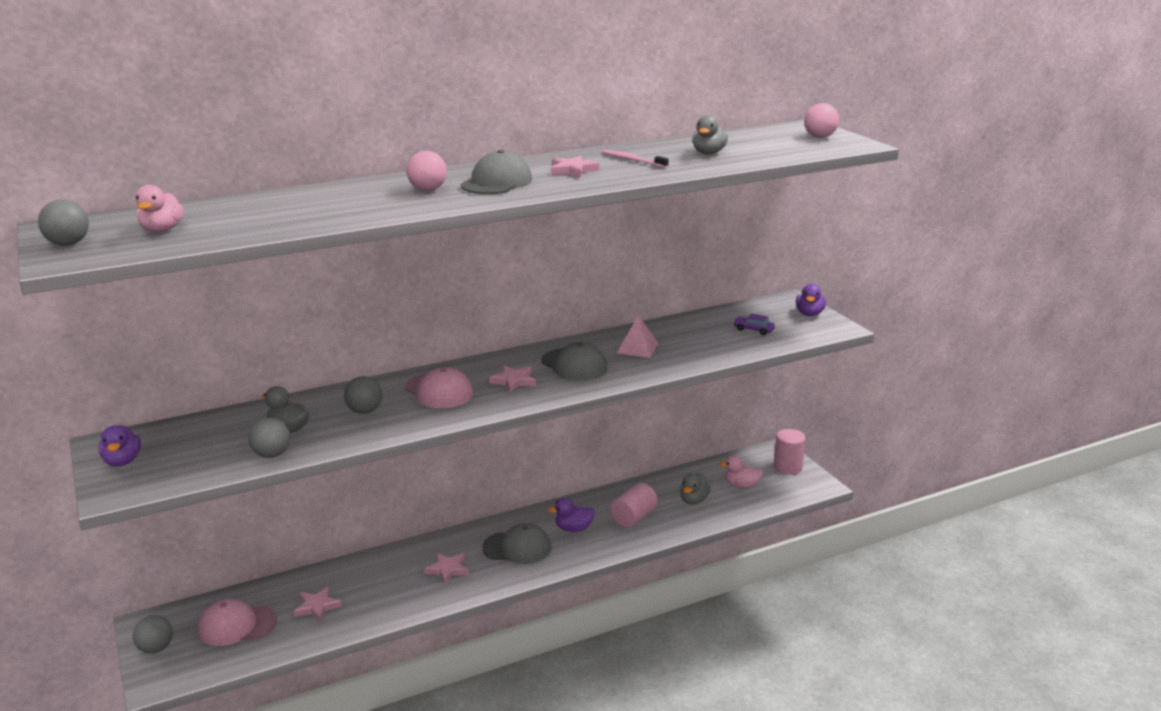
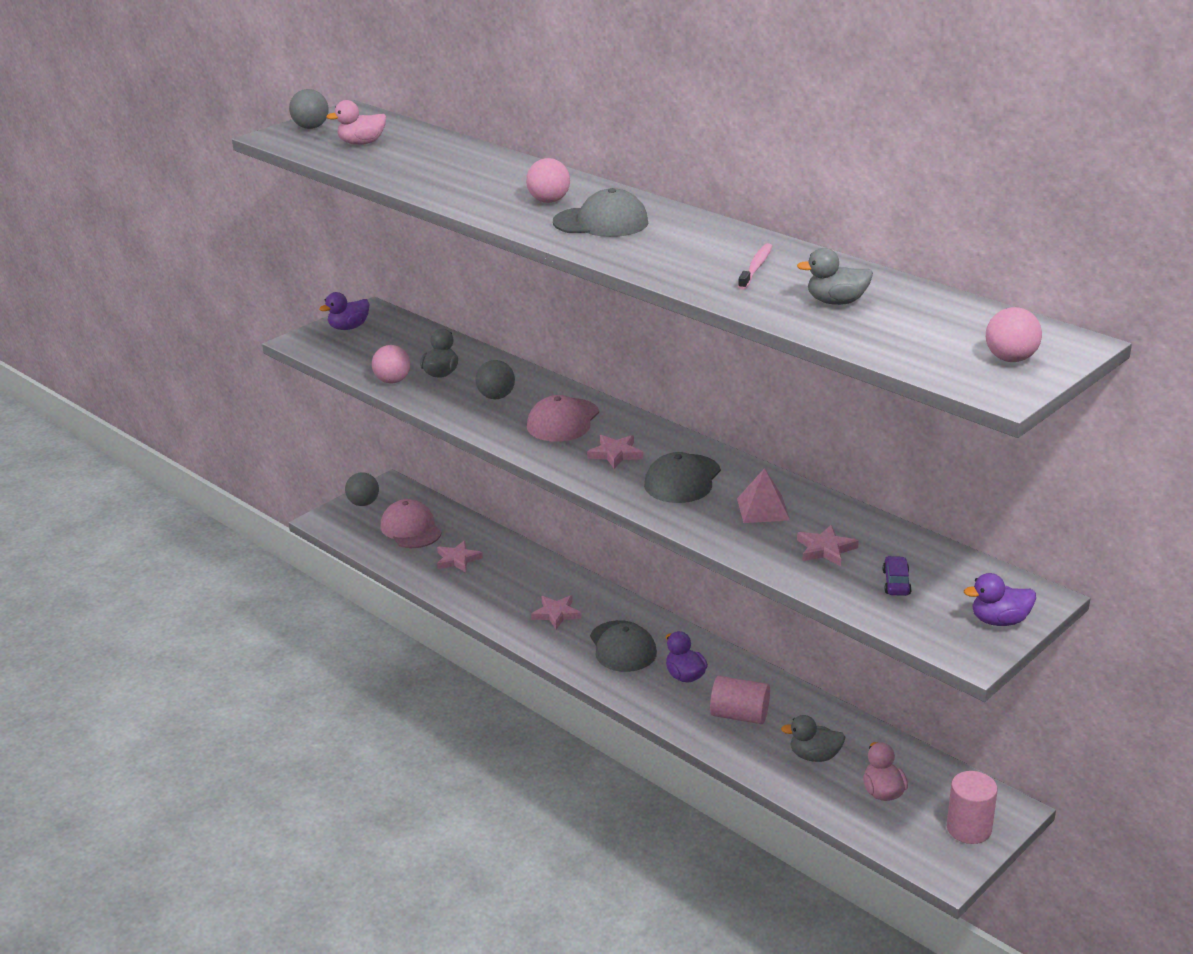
camera: 70 degrees right, 5 degrees up
grey ball [248,417,290,458] -> pink ball [372,345,410,384]
pink star [551,155,599,178] -> pink star moved to [797,525,859,566]

